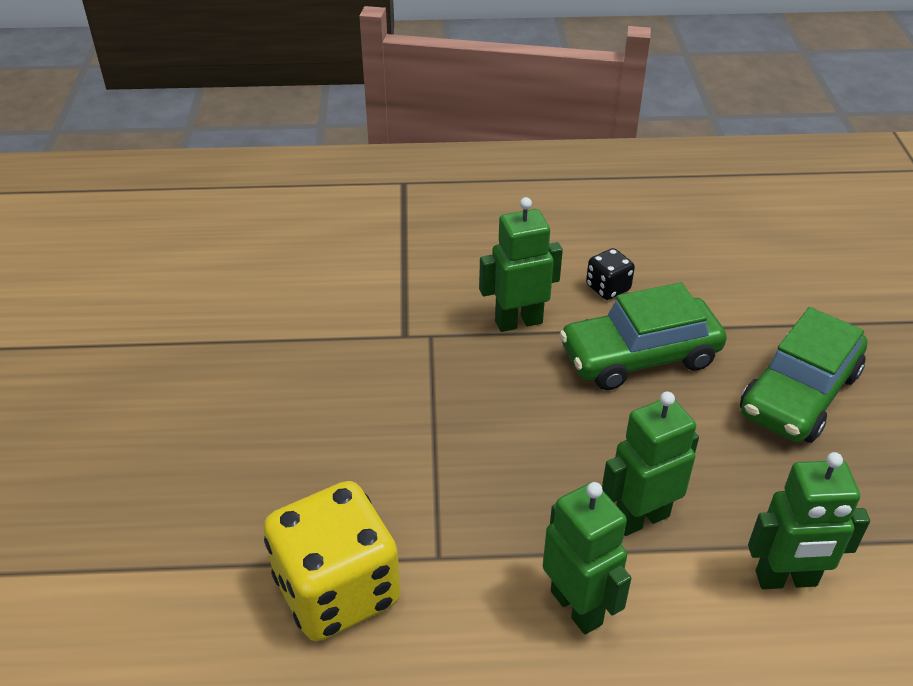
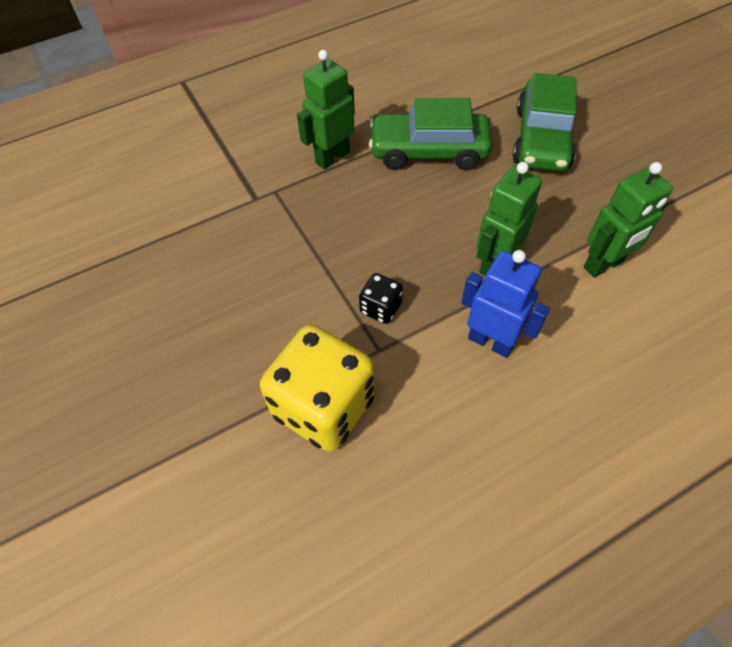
camera: 25 degrees left, 15 degrees up
green robot [543,482,631,634] -> blue robot [461,250,550,358]
green car [559,282,727,390] -> green car turned 45 degrees clockwise [369,98,492,170]
black dice [586,248,635,300] -> black dice moved to [359,273,403,324]

